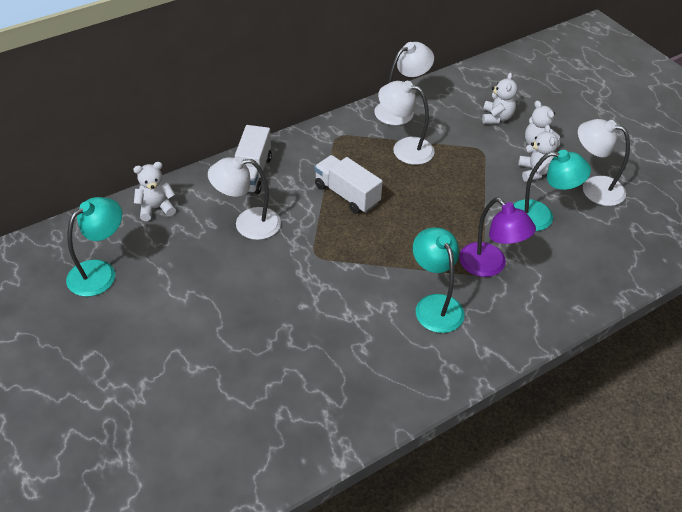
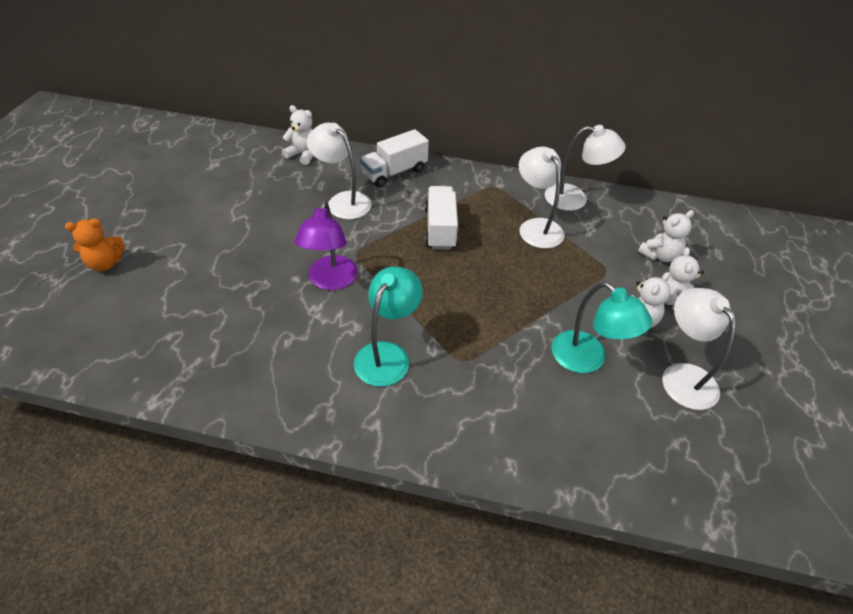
camera: 45 degrees right, 0 degrees up
turquoise lamp [66,197,122,297] -> none
purple lamp [459,198,536,277] -> purple lamp moved to [295,200,358,290]
none -> orange teddy bear [65,218,125,271]

